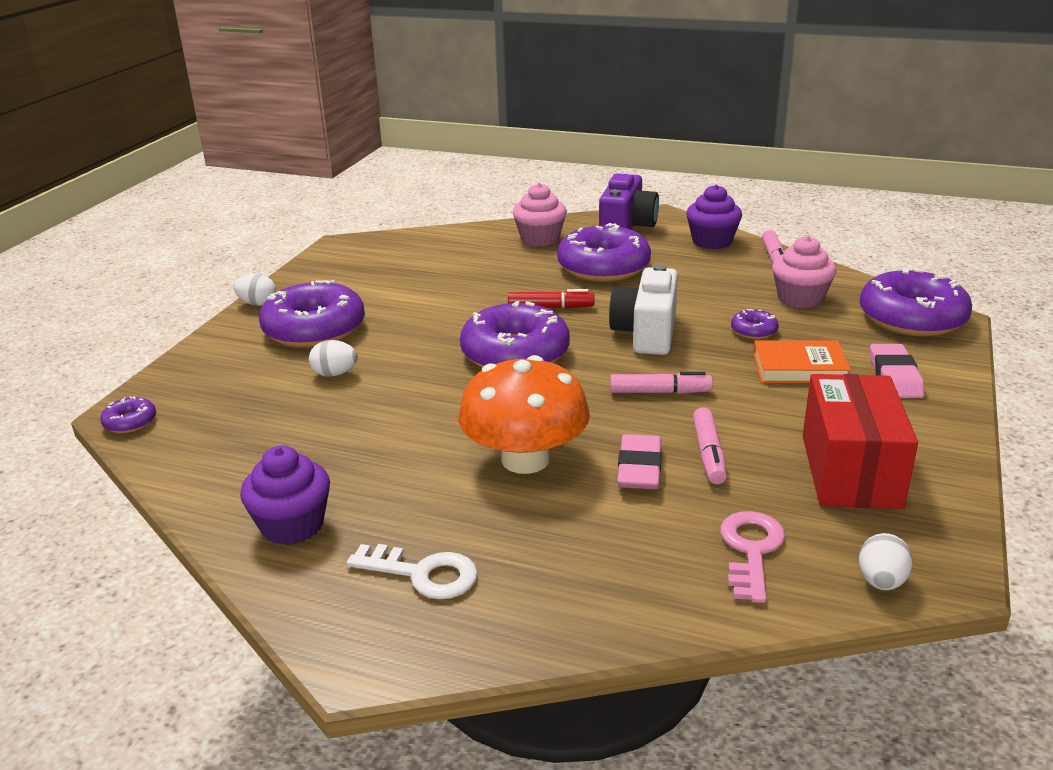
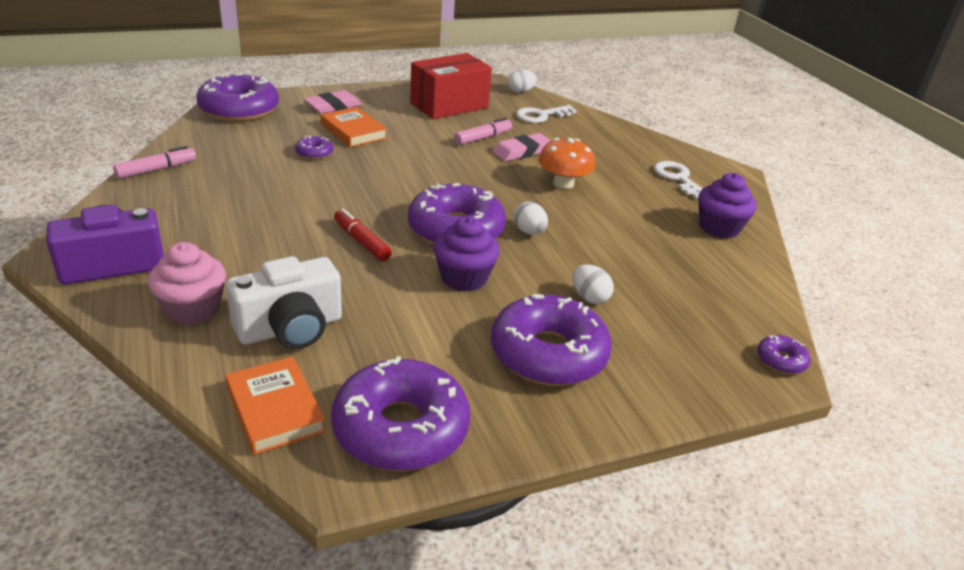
camera: 135 degrees left, 5 degrees up
white egg [234,274,276,306] -> white egg moved to [513,201,548,235]
orange mushroom [458,355,590,474] -> orange mushroom [538,138,595,189], size x0.66
purple donut [557,223,651,282] -> purple donut moved to [331,356,471,471]
white camera [609,264,678,355] -> white camera moved to [226,256,342,349]
pink marker [610,372,713,394] -> none
purple cupcake [686,184,742,249] -> purple cupcake moved to [433,216,500,292]
pink key [720,511,785,603] -> white key [516,105,577,123]
pink cupcake [772,236,836,309] -> none
none -> orange book [225,357,326,455]

